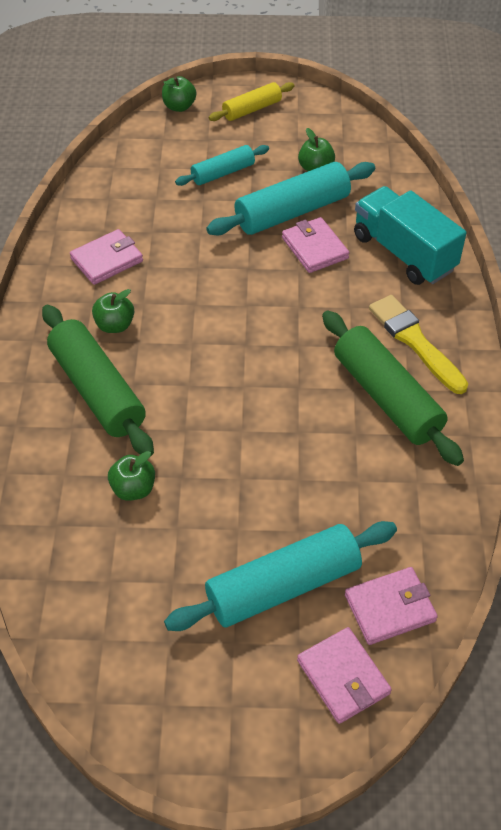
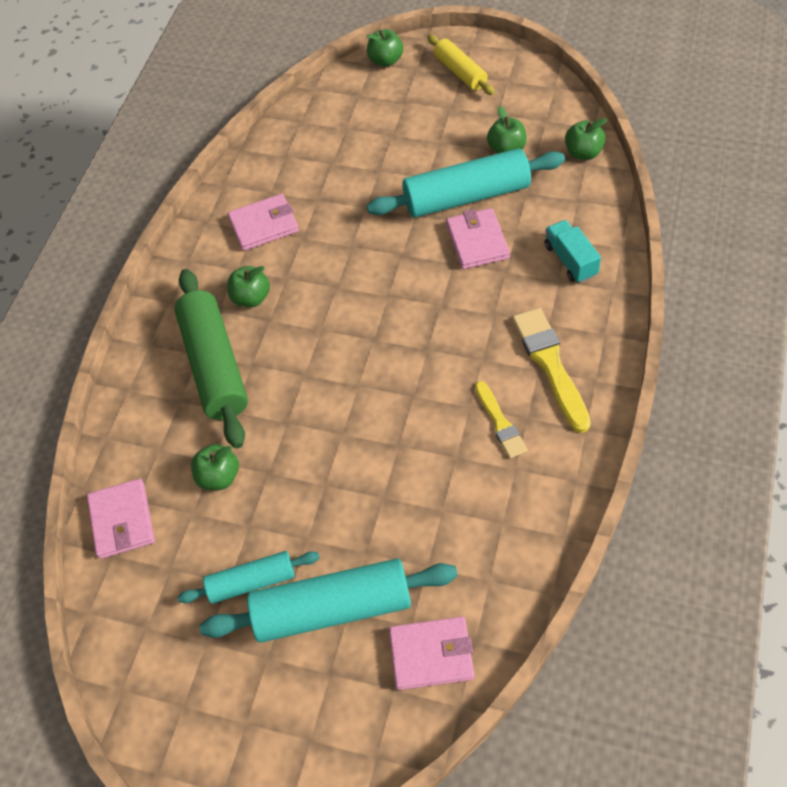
camera: 20 degrees right, 5 degrees up
turquoise rolling pin [175,145,269,186] -> turquoise rolling pin moved to [178,551,320,604]
yellow rolling pin [209,82,294,121] -> yellow rolling pin turned 75 degrees clockwise [427,35,495,95]
pink wallet [297,627,392,724] -> pink wallet moved to [87,478,155,559]
green rolling pin [322,310,464,466] -> yellow brush [475,381,528,459]
turquoise truck [354,186,466,285] -> turquoise truck [544,220,601,283], size x0.54
none -> green apple [565,118,607,160]

